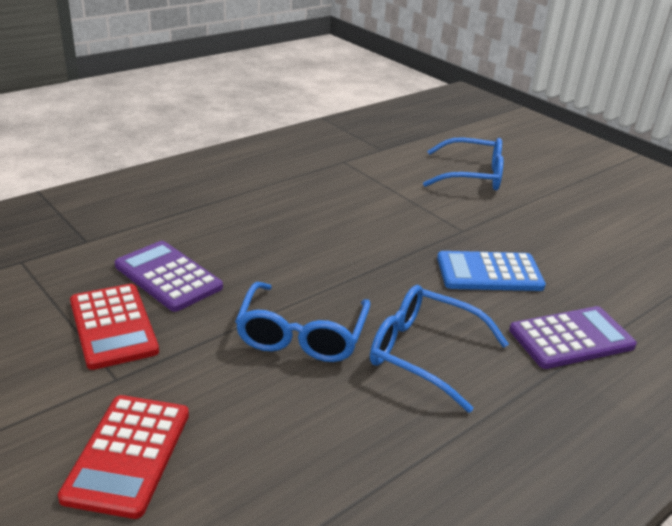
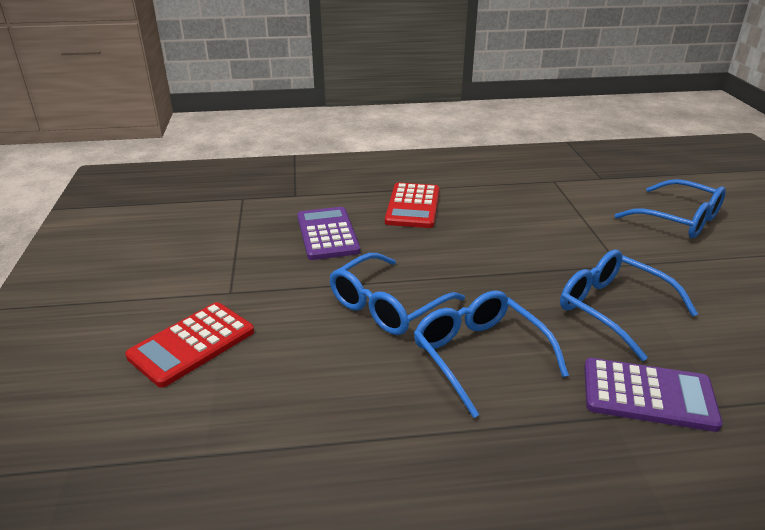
camera: 35 degrees right, 0 degrees up
red calculator [70,284,159,370] -> red calculator moved to [385,183,439,228]
blue calculator [437,251,546,291] -> blue glasses [560,250,698,361]

